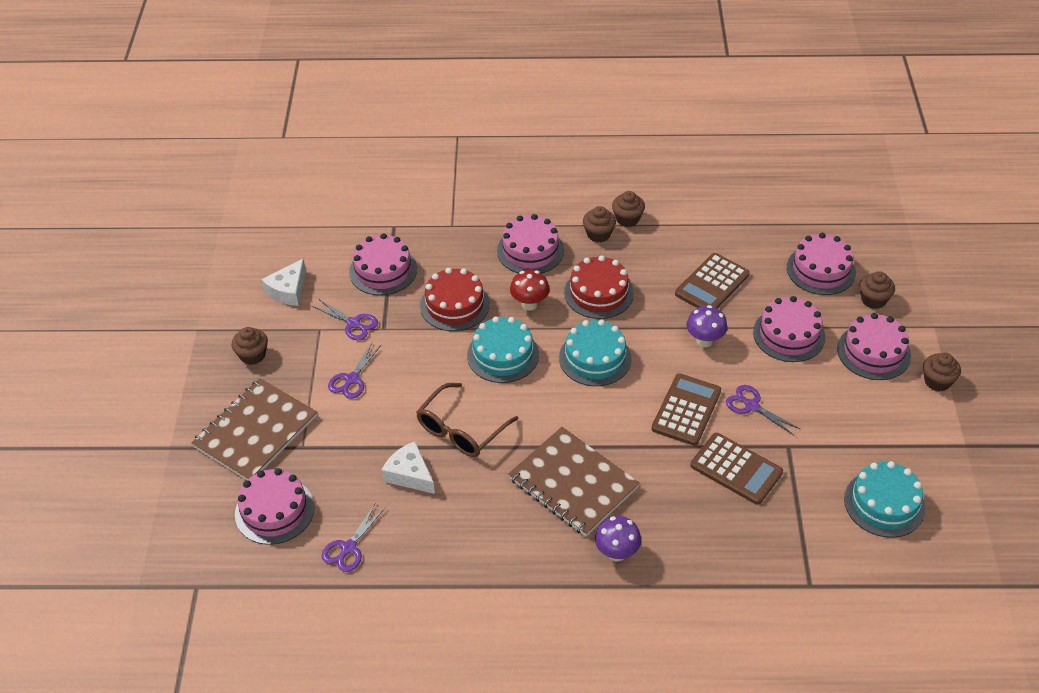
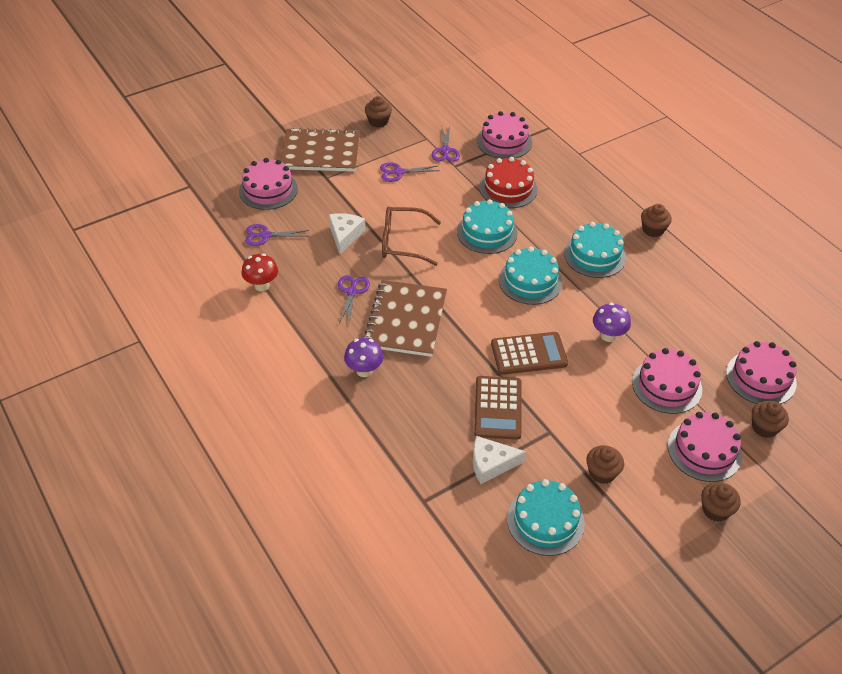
camera: 55 degrees right, 0 degrees up
white cheese [261,259,306,306] -> white cheese moved to [473,436,526,484]
pink cake [497,214,564,274] -> none
red mushroom [510,270,550,310] -> red mushroom moved to [241,253,278,291]
red cake [564,255,634,319] -> turquoise cake [564,222,626,278]
brown cupcake [612,191,645,227] -> brown cupcake moved to [586,445,624,484]
brown calculator [675,253,750,309] -> none
purple scissors [726,385,800,435] -> purple scissors moved to [338,275,370,323]

